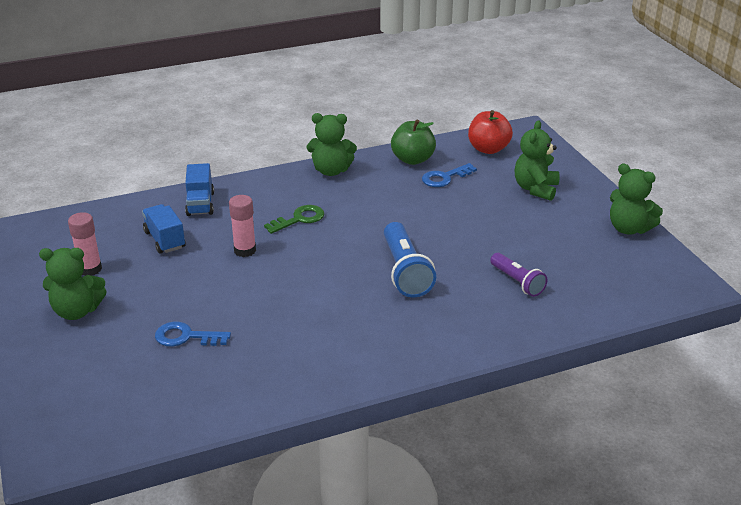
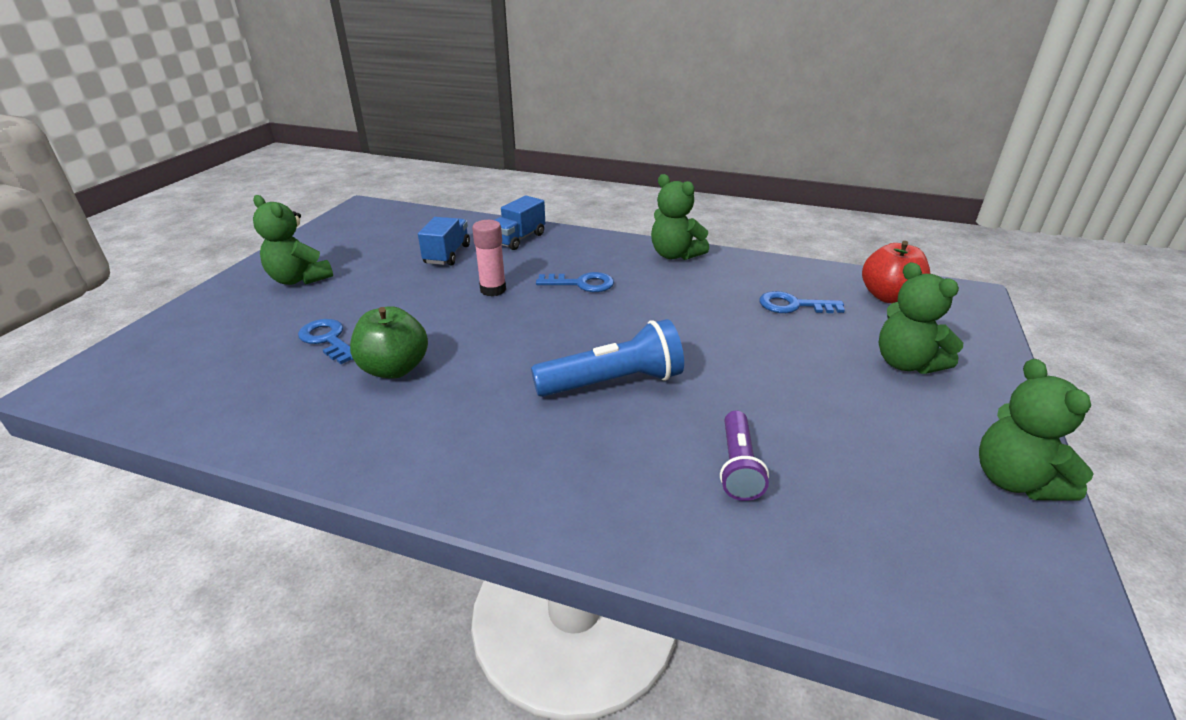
camera: 40 degrees right, 0 degrees up
pink glue stick [68,212,102,276] -> none
green key [264,205,324,234] -> blue key [536,272,614,292]
blue flashlight [384,222,436,297] -> blue flashlight turned 135 degrees counterclockwise [531,319,684,397]
green apple [391,120,436,165] -> green apple moved to [350,306,428,379]
green teddy bear [515,120,560,201] -> green teddy bear turned 90 degrees counterclockwise [878,262,963,374]

